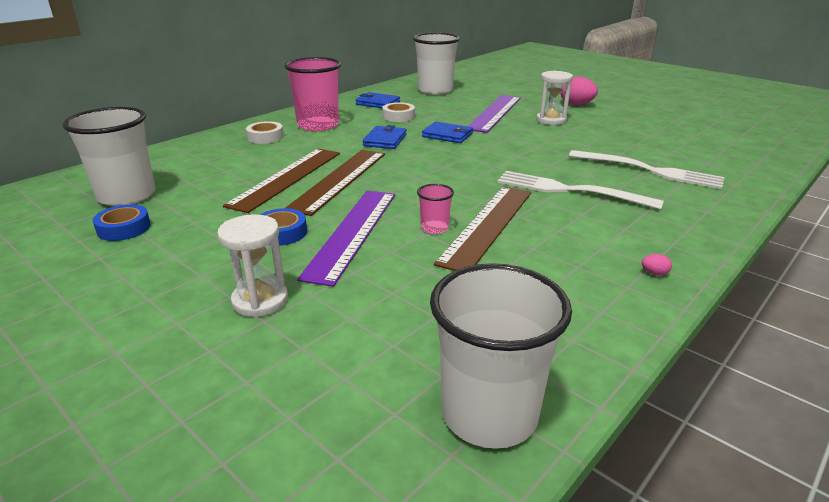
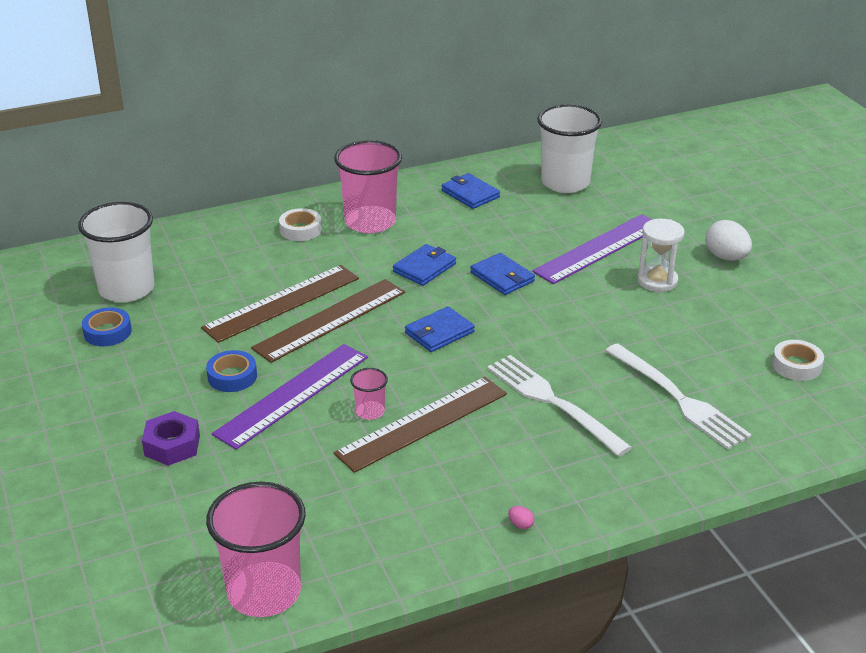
camera: 25 degrees right, 5 degrees up
white hourglass [217,214,288,317] -> purple nut [142,411,200,466]
white tape [382,102,415,122] -> white tape moved to [772,340,824,381]
white cup [430,263,572,449] -> pink cup [206,482,306,617]
pink egg [561,76,598,105] -> white egg [705,220,752,261]
none -> blue wallet [405,306,475,352]

